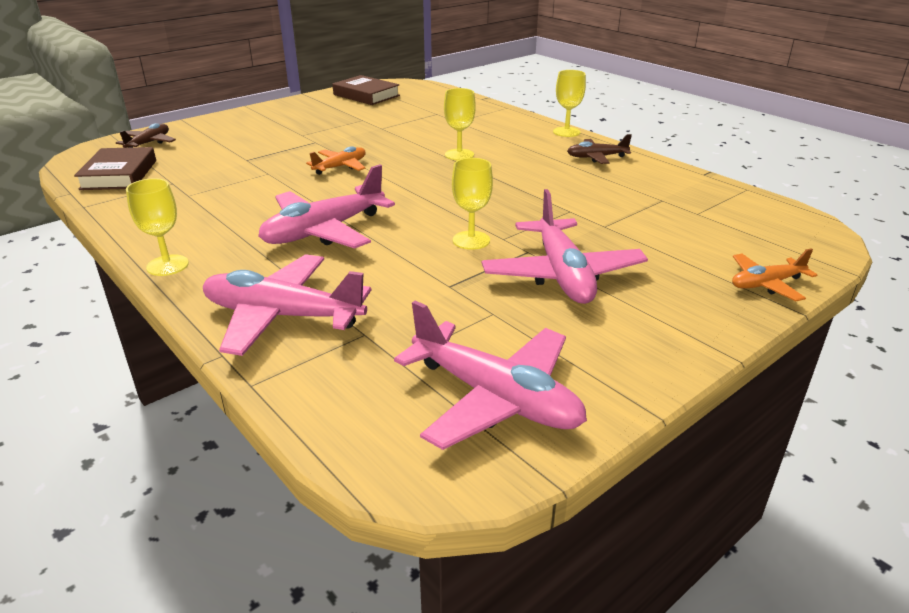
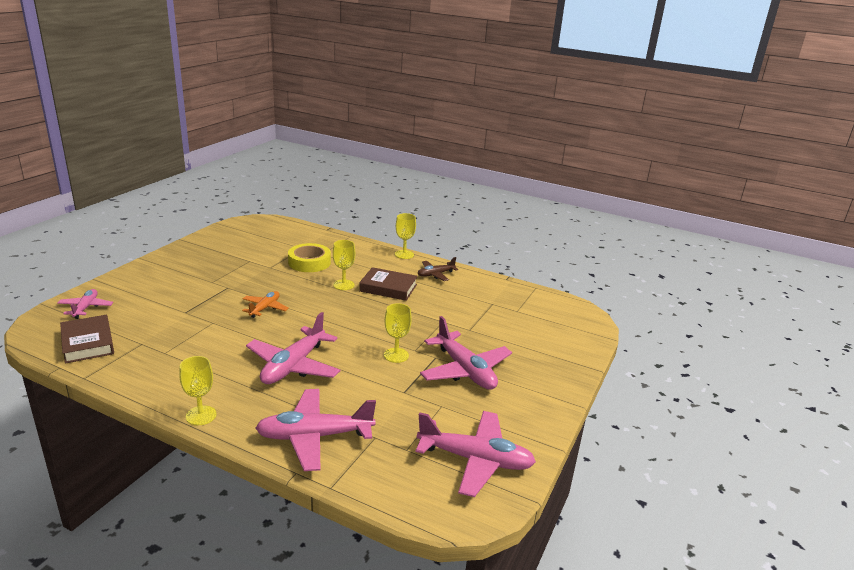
camera: 25 degrees left, 5 degrees down
brown plane [116,123,176,148] -> pink plane [57,289,113,319]
brown book [332,75,400,105] -> brown book moved to [359,267,418,301]
orange plane [732,248,817,301] -> none
none -> yellow tape [288,243,331,272]

